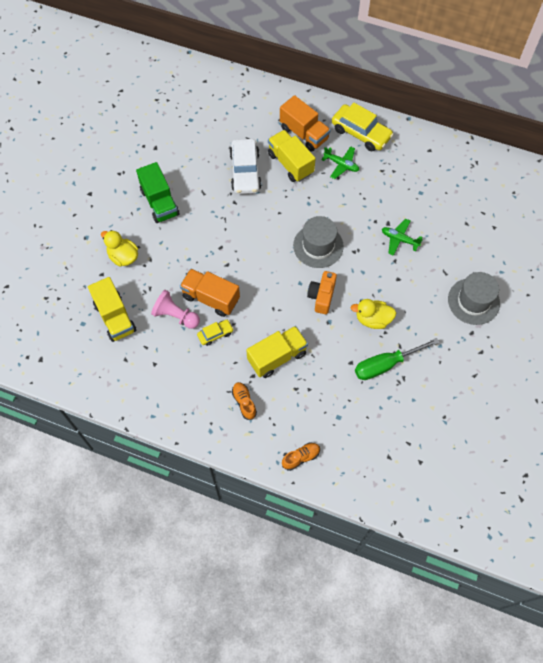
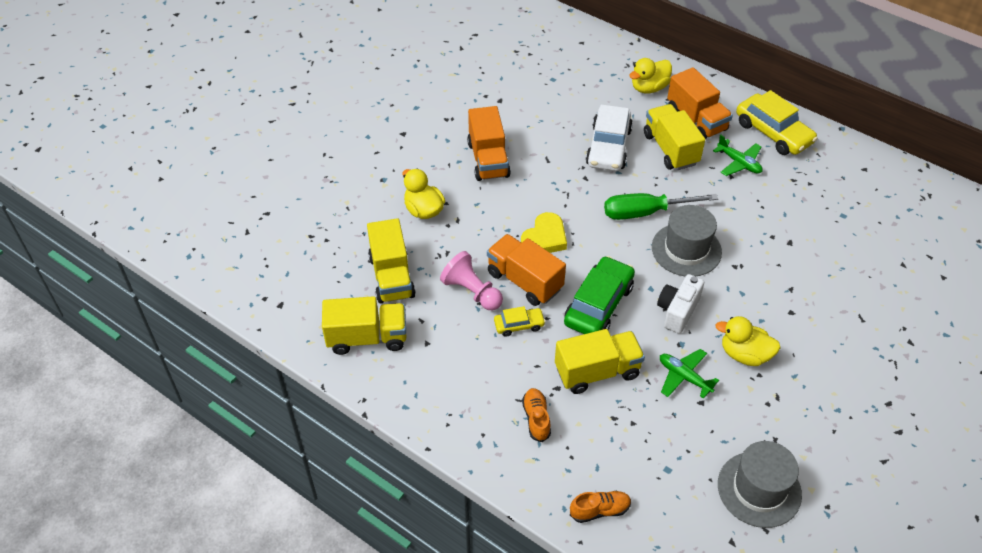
camera: 15 degrees right, 15 degrees down
green truck [136,162,179,223] -> orange truck [467,106,511,181]
orange camera [307,271,337,314] -> white camera [657,274,704,334]
green screwdriver [355,338,440,380] -> green screwdriver moved to [604,193,718,220]
green plane [382,219,422,256] -> green plane moved to [660,349,719,399]
grey hat [448,272,500,325] -> grey hat moved to [718,441,802,528]
none -> yellow truck [322,296,406,355]
none -> yellow heart [521,212,567,253]
none -> green car [564,256,635,334]
none -> yellow duck [629,58,672,93]

